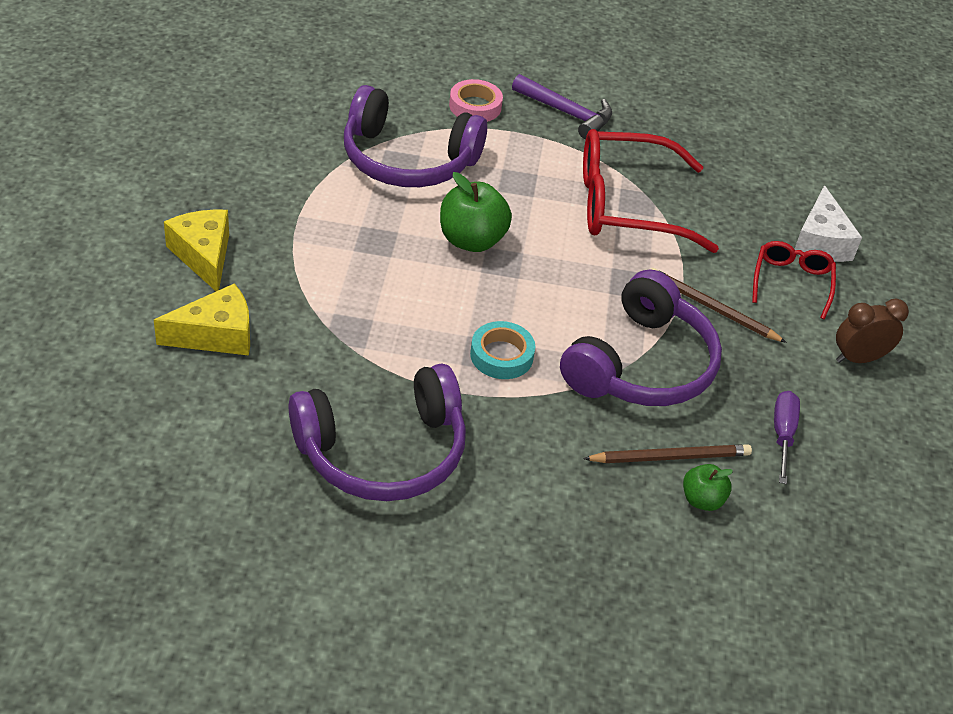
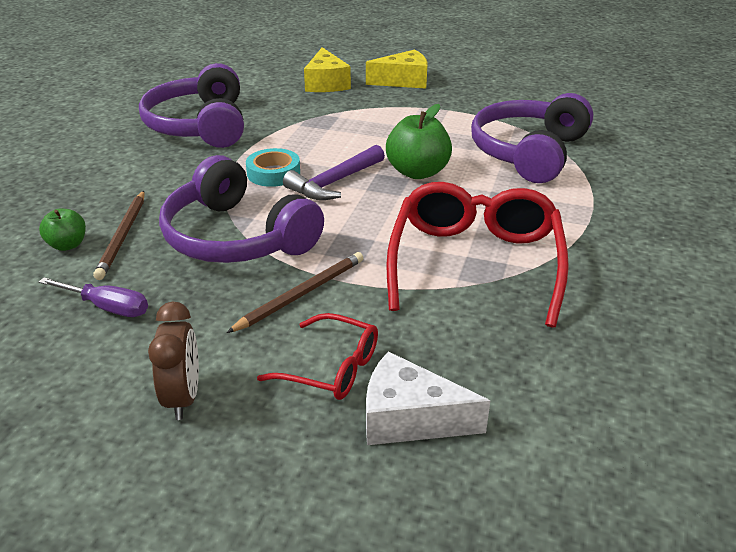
camera: 105 degrees right, 10 degrees down
pink tape [449,79,503,122] -> none
purple hammer [512,74,612,140] -> purple hammer moved to [283,145,385,200]

